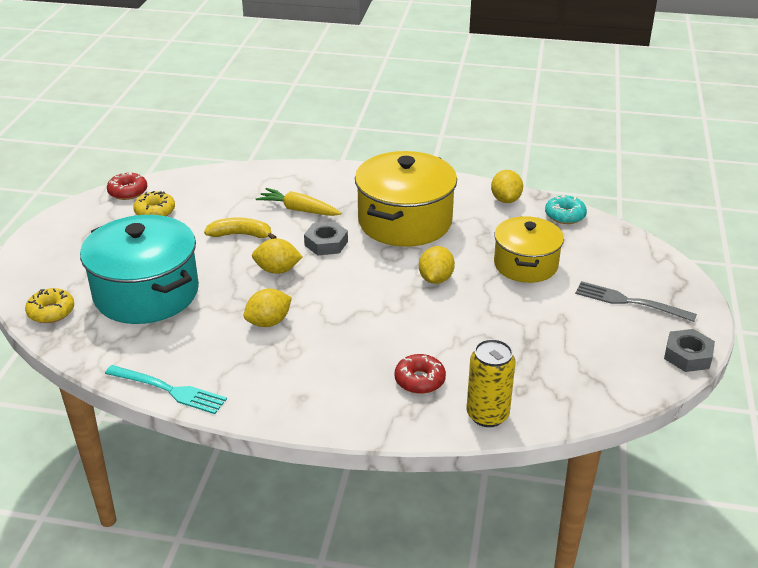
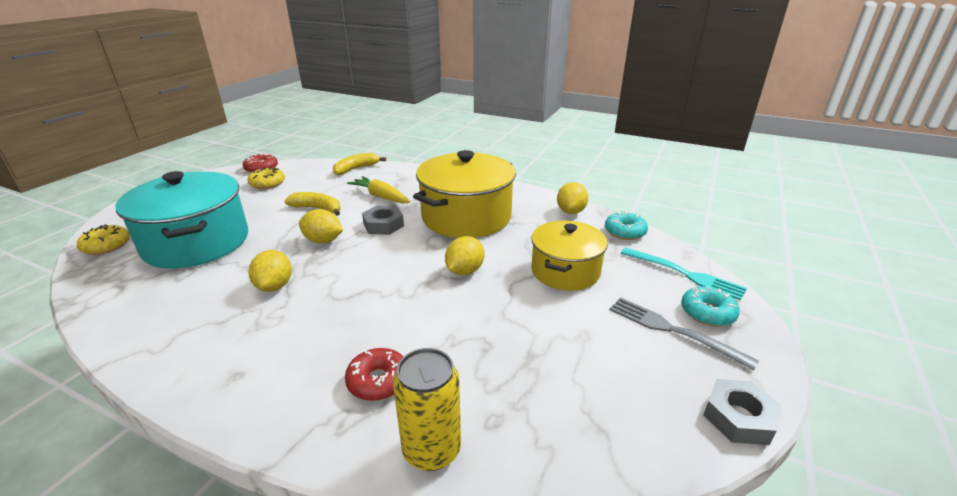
camera: 15 degrees right, 5 degrees down
turquoise fork [105,365,227,414] -> turquoise fork moved to [621,247,747,300]
yellow lemon [244,289,292,327] -> yellow lemon turned 75 degrees counterclockwise [248,250,292,292]
none -> yellow banana [333,153,386,175]
none -> turquoise donut [681,286,740,326]

